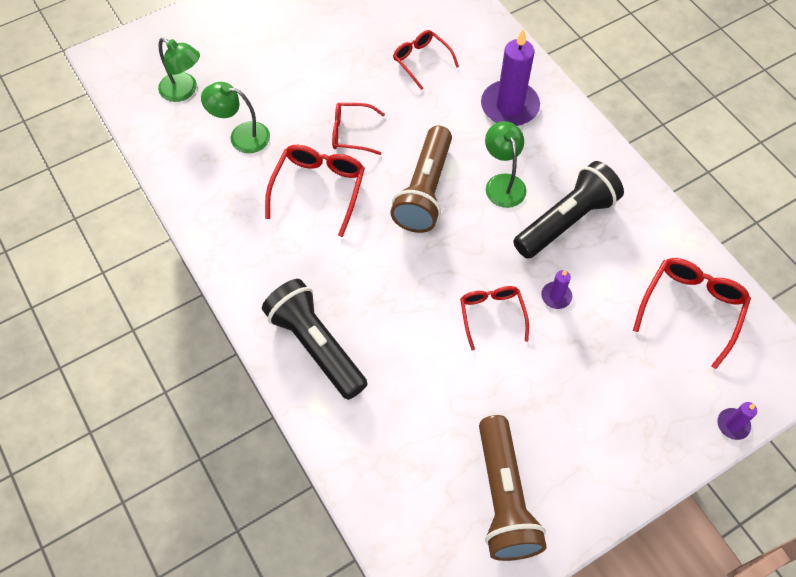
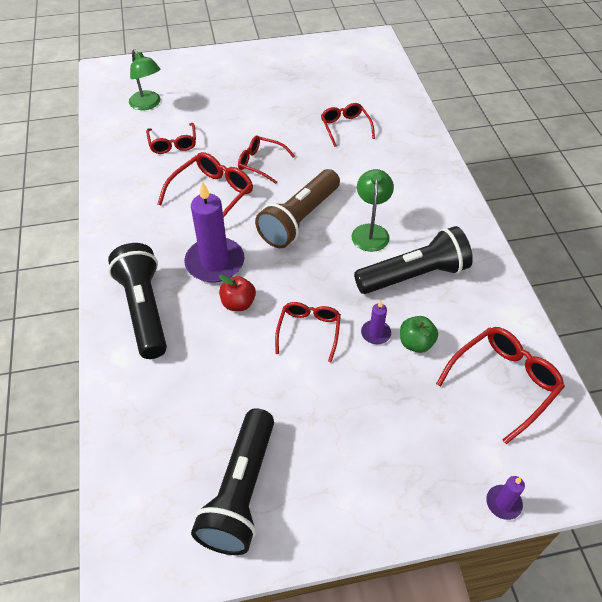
camera: 20 degrees right, 10 degrees down
green lamp [201,82,270,153] -> red glasses [146,123,196,154]
brown flashlight [479,415,547,561] -> black flashlight [191,408,274,555]
purple candle [481,29,540,126] -> purple candle moved to [184,181,245,283]
none -> red apple [219,275,256,311]
none -> green apple [400,316,438,353]

